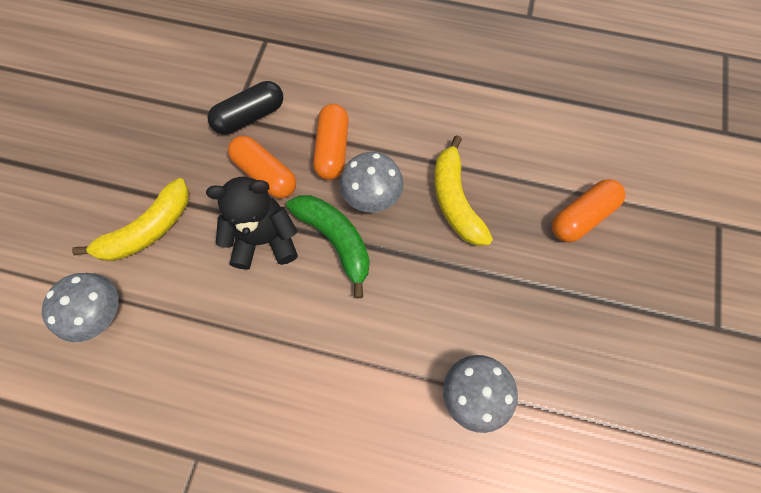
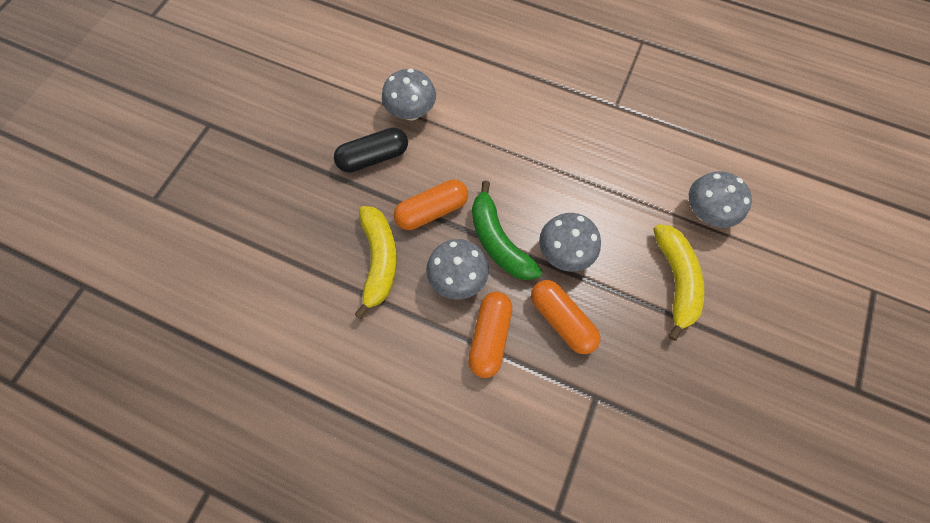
camera: 170 degrees left, 0 degrees up
yellow banana [72,178,189,261] -> yellow banana turned 120 degrees clockwise [653,224,705,341]
black teddy bear [206,177,298,270] -> grey mushroom [539,213,601,272]
black capsule [207,81,283,135] -> black capsule moved to [334,127,408,173]
orange capsule [552,179,626,242] -> orange capsule moved to [394,179,468,230]

